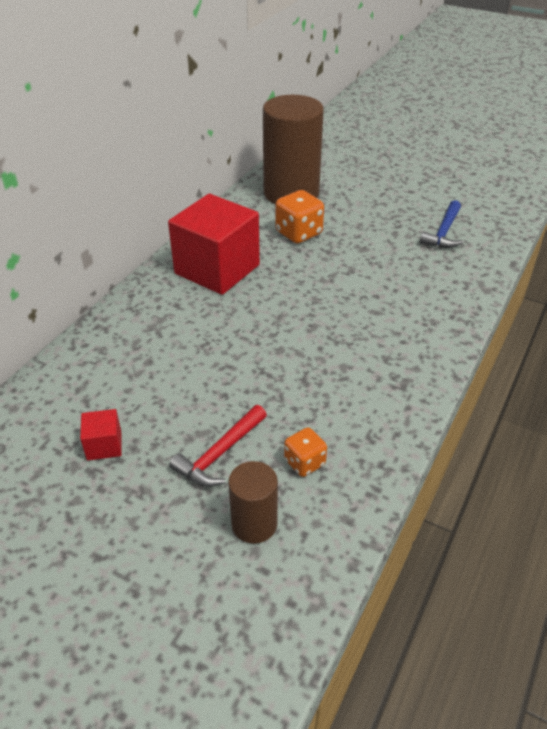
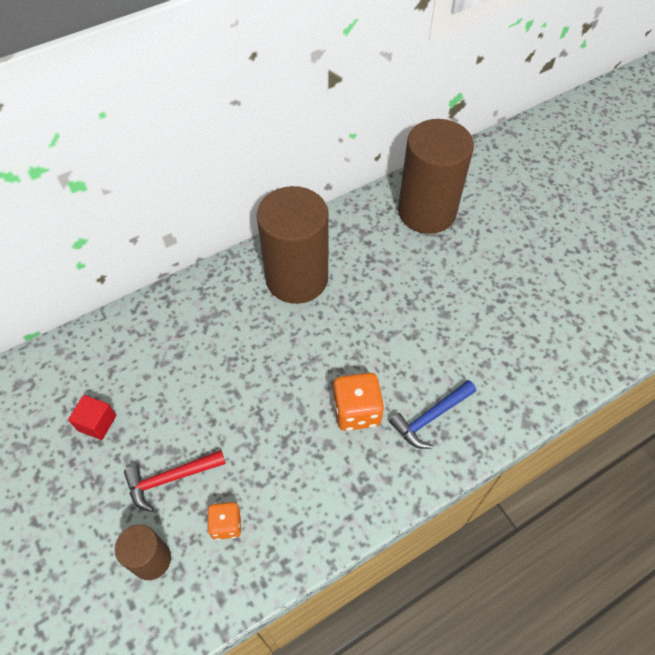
camera: 30 degrees right, 15 degrees up
red cube [168,194,260,295] -> brown cylinder [257,186,328,304]
orange dice [275,190,324,243] -> orange dice moved to [333,373,384,431]
blue hammer [420,200,463,248] -> blue hammer moved to [389,380,476,449]

